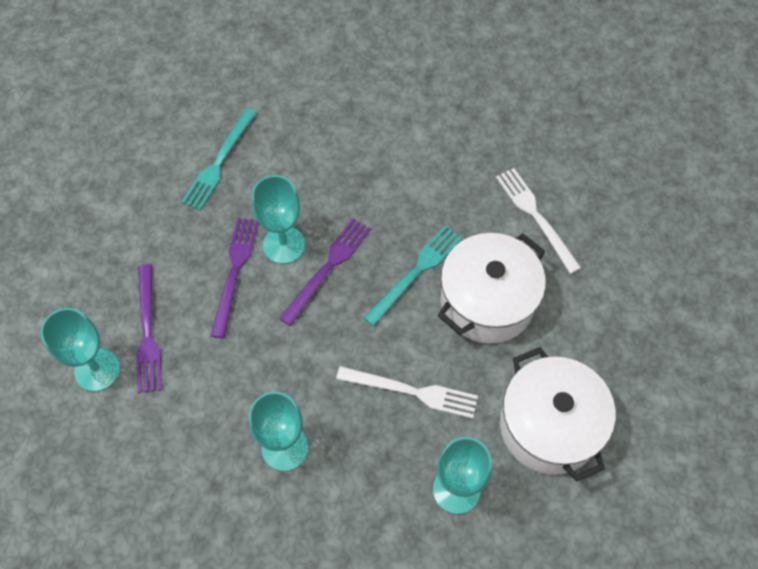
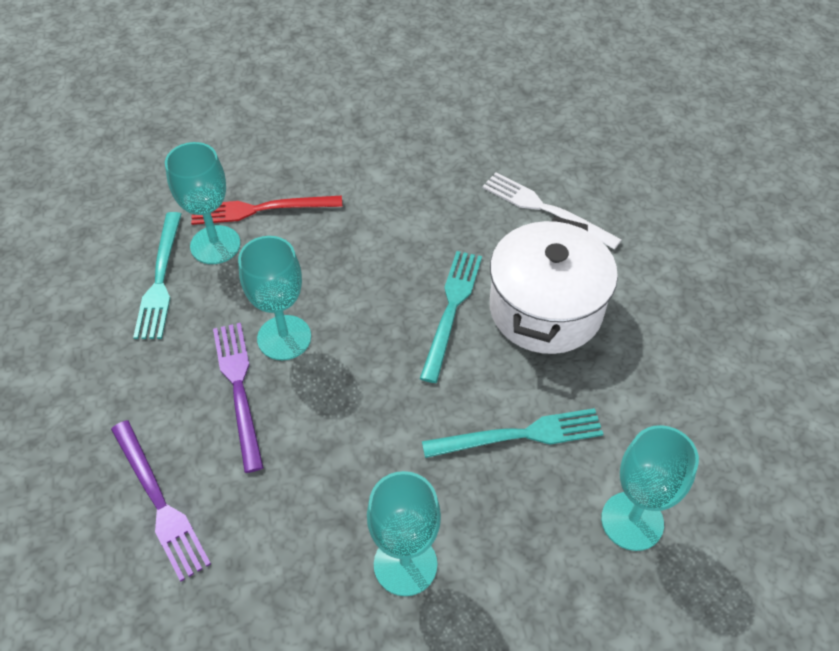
camera: 25 degrees left, 10 degrees down
turquoise goblet [40,308,120,392] -> turquoise goblet moved to [165,142,241,264]
purple fork [280,218,371,326] -> none
white fork [336,366,478,419] -> turquoise fork [422,408,604,458]
white pot [500,347,616,482] -> none
none -> red fork [191,196,343,225]

